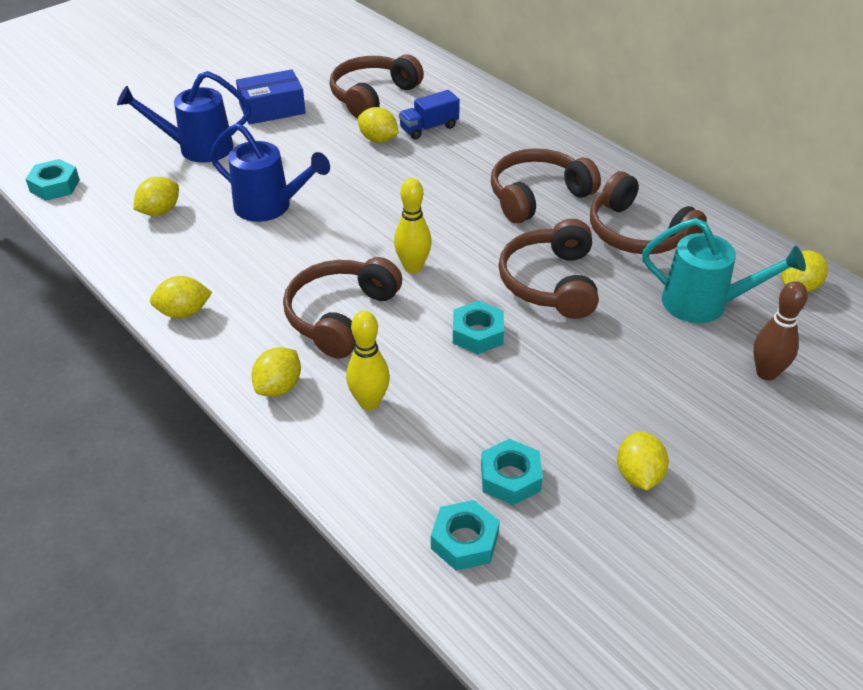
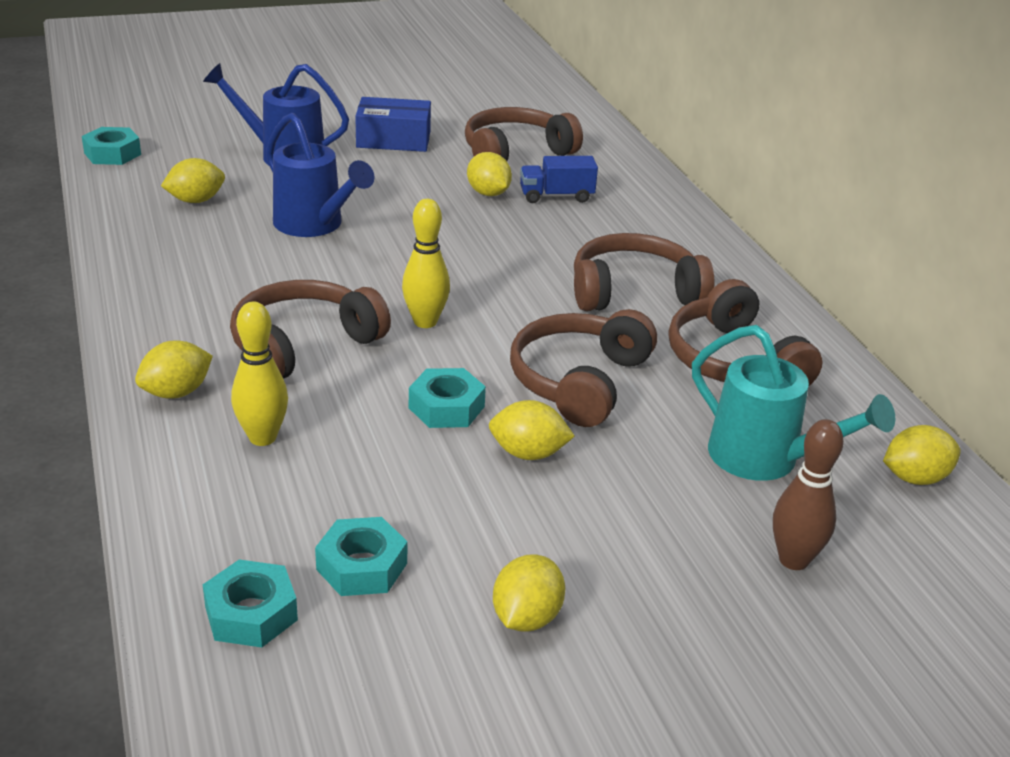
camera: 20 degrees right, 10 degrees down
yellow lemon [150,276,212,318] -> yellow lemon moved to [489,400,575,460]

